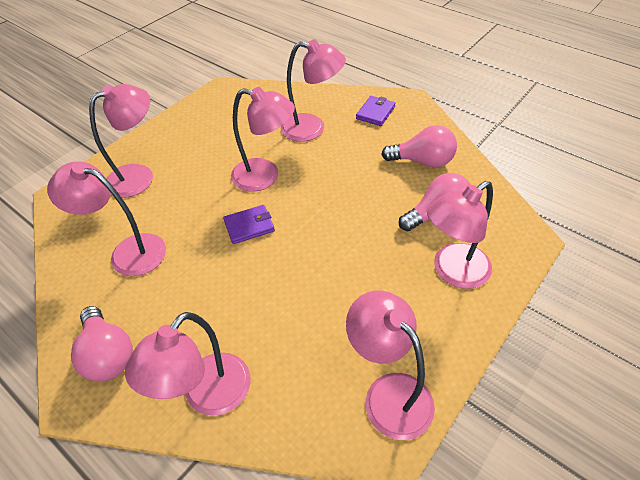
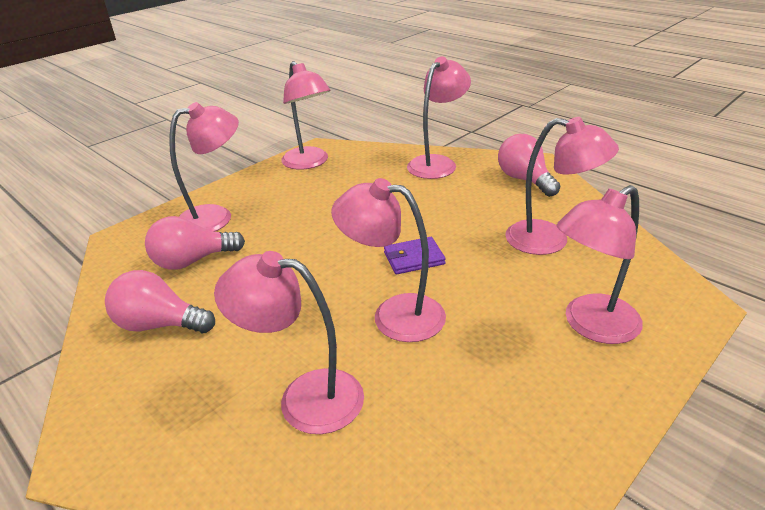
camera: 175 degrees left, 15 degrees down
purple wallet [356,96,396,126] -> none

